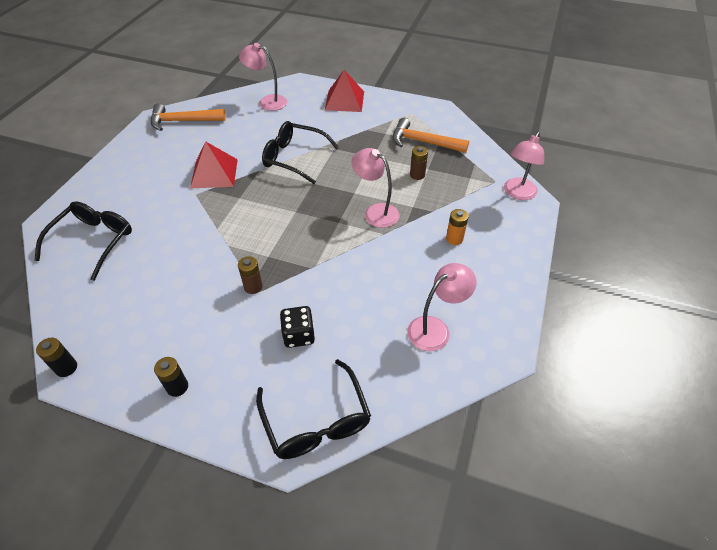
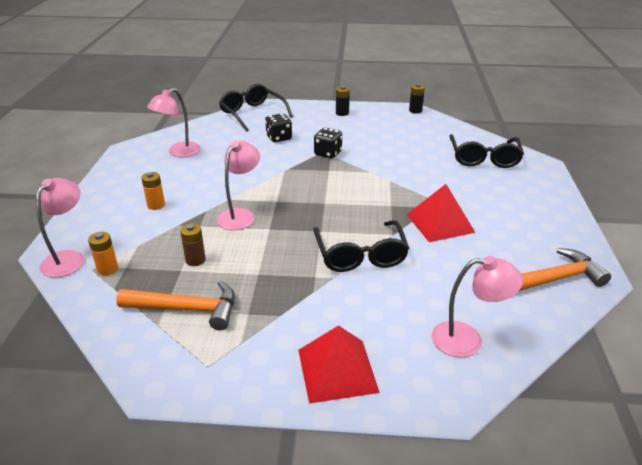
camera: 165 degrees right, 15 degrees down
brown battery [238,256,263,294] -> black dice [314,128,342,158]
black glasses [262,121,339,184] -> black glasses turned 75 degrees clockwise [313,220,409,272]
pink lamp [351,148,399,228] -> pink lamp turned 90 degrees counterclockwise [217,141,260,230]
none -> orange battery [88,232,118,275]

